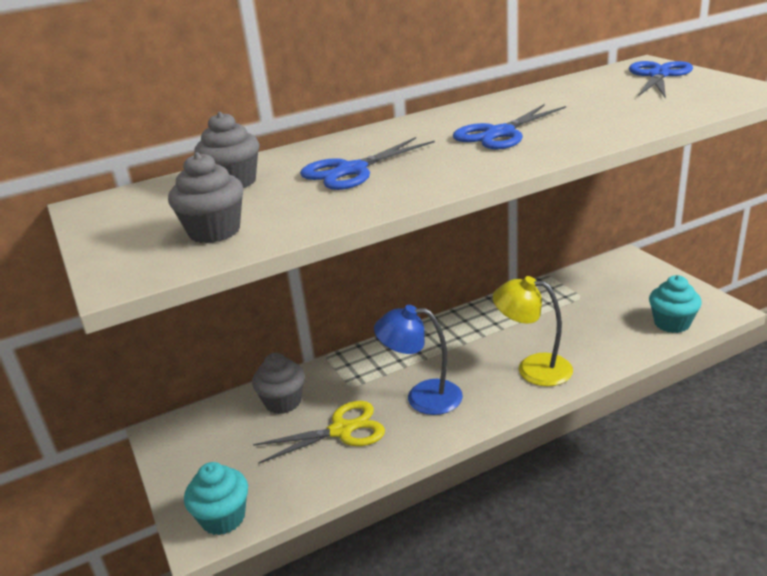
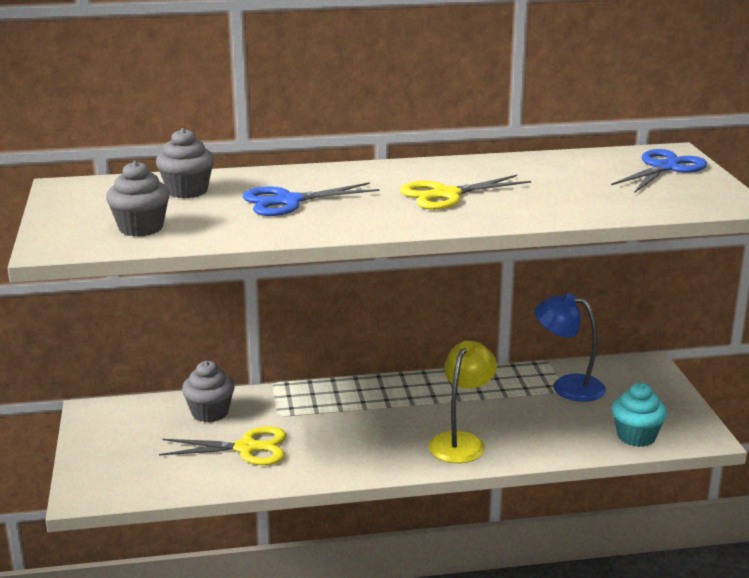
camera: 15 degrees right, 5 degrees down
turquoise cupcake [184,462,248,535] -> none
blue lamp [374,305,463,415] -> blue lamp moved to [534,293,606,402]
blue scissors [453,104,566,150] -> yellow scissors [400,175,531,210]
yellow lamp [493,276,573,386] -> yellow lamp turned 75 degrees clockwise [429,341,497,463]

